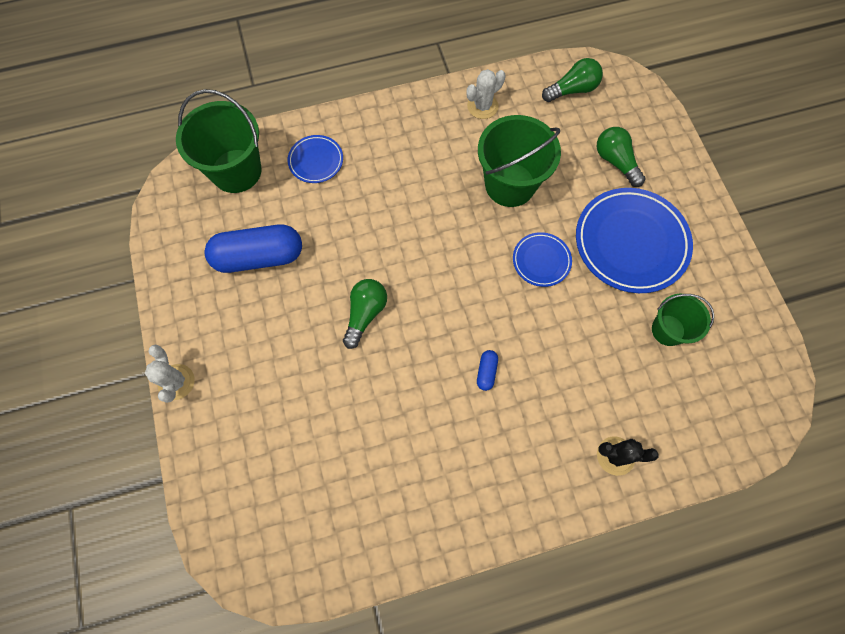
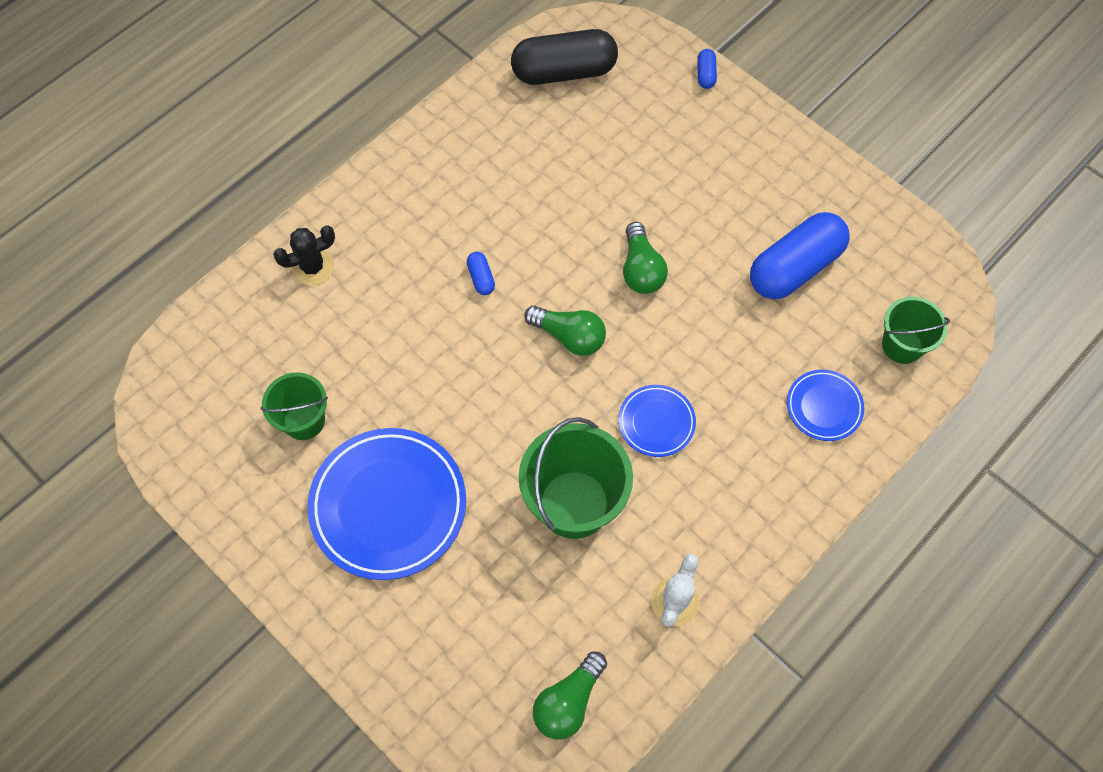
camera: 150 degrees right, 5 degrees down
white cactus [145,345,195,403] -> none
green bucket [176,89,262,193] -> green bucket [882,296,950,364], size x0.60
blue plate [513,232,572,287] -> blue plate moved to [618,385,696,457]
green light bulb [597,127,645,187] -> green light bulb moved to [524,305,606,356]
none -> black capsule [511,29,618,85]
none -> blue capsule [697,49,717,89]

